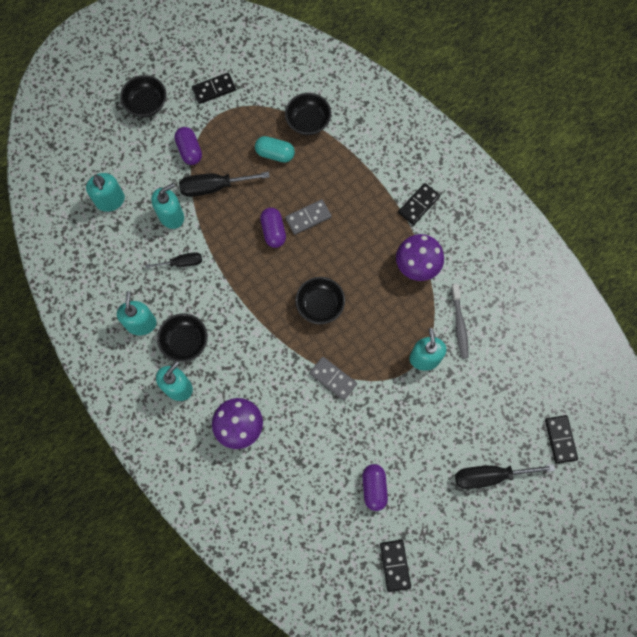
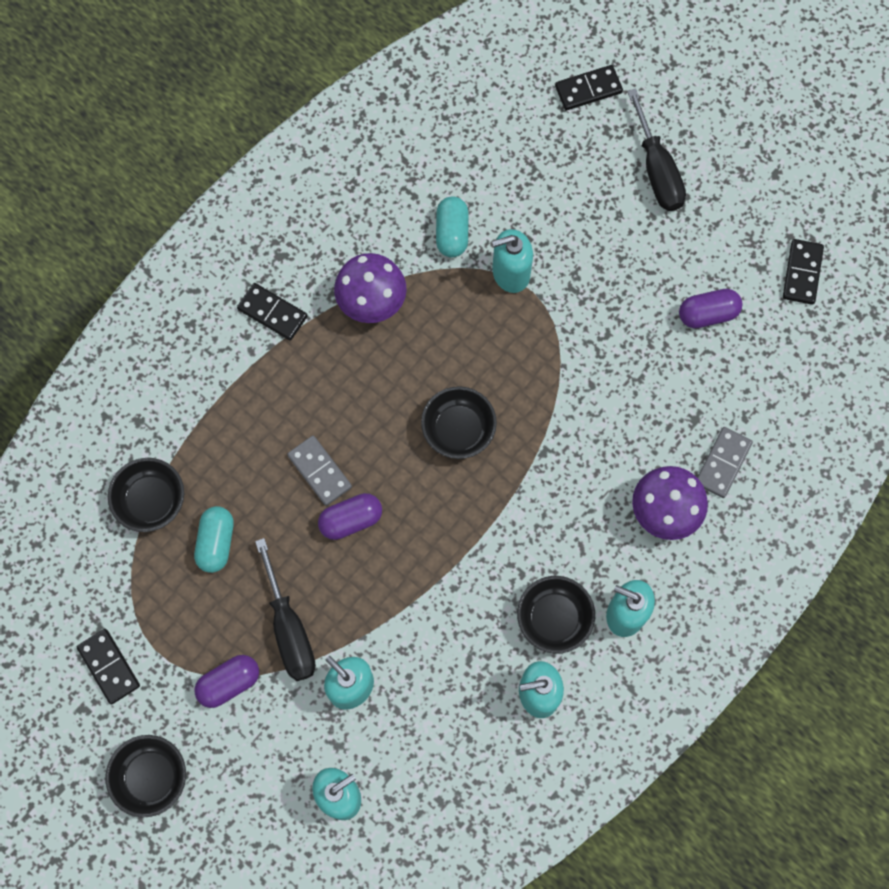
camera: 100 degrees left, 0 degrees up
black screwdriver [145,252,202,268] -> none
grey domino [309,357,357,400] -> grey domino moved to [697,427,753,498]
black domino [380,540,411,592] -> black domino turned 60 degrees counterclockwise [783,239,824,305]
grey toothbrush [451,284,469,359] -> turquoise capsule [436,196,469,257]

